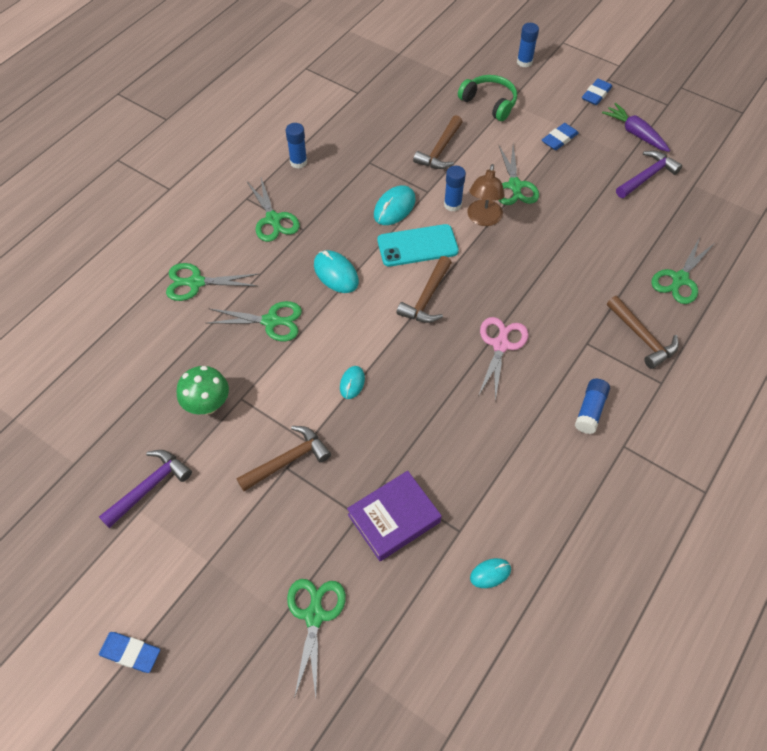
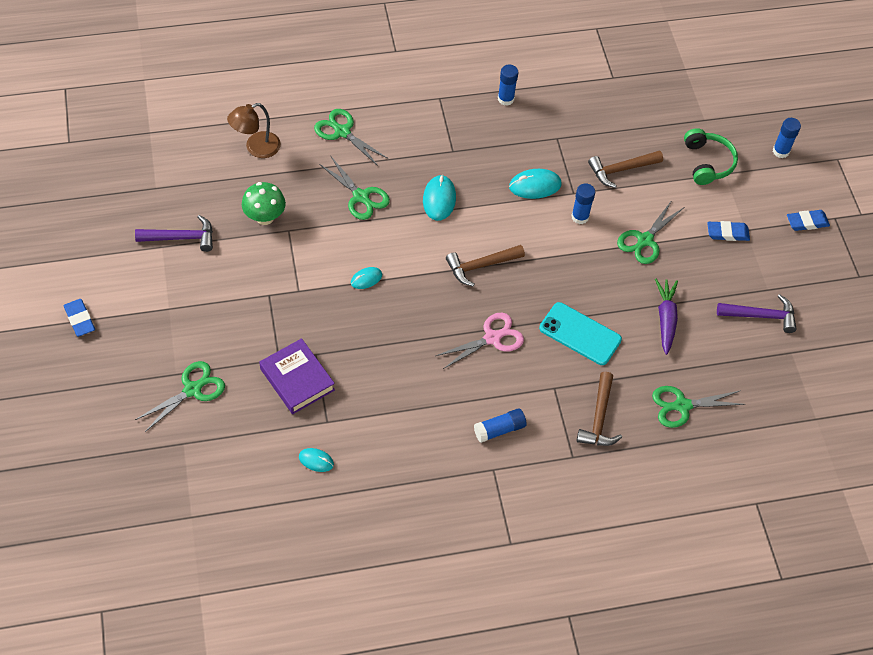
camera: 40 degrees right, 0 degrees up
brown hammer [237,426,331,491] -> none
green scissors [247,178,300,242] -> none
purple book [347,471,442,561] -> purple book turned 45 degrees clockwise [259,338,335,414]
turquoise phone [377,224,459,267] -> turquoise phone moved to [539,302,622,365]
brown lamp [467,164,505,226] -> brown lamp moved to [227,103,281,158]
purple carrot [602,103,670,152] -> purple carrot moved to [655,279,678,355]

